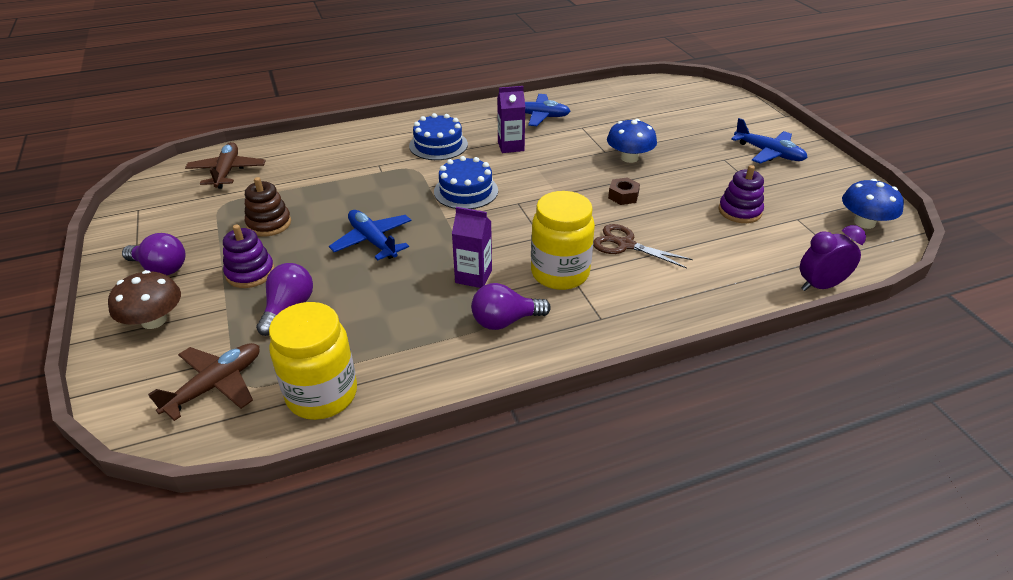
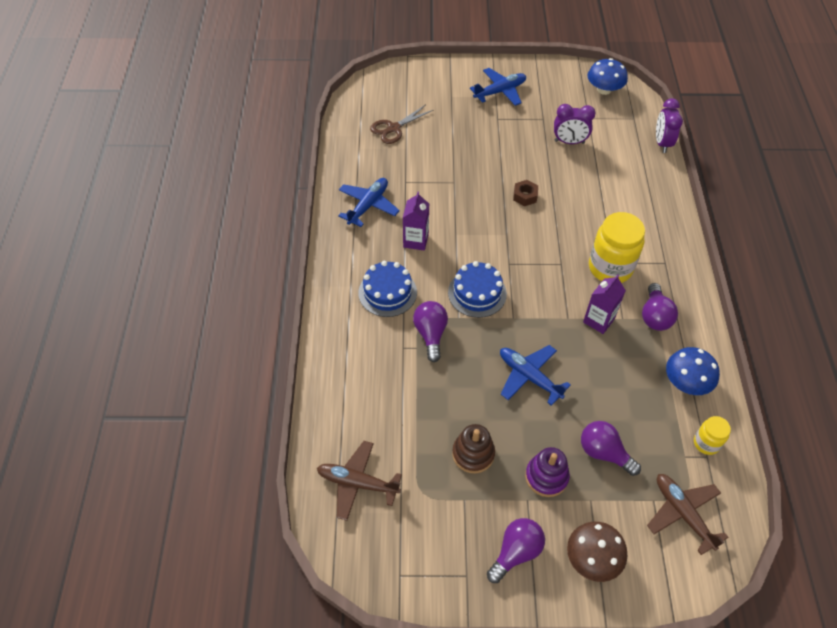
camera: 70 degrees left, 15 degrees up
yellow jar [269,302,357,420] -> yellow jar [694,416,731,455], size x0.52
blue plane [329,210,411,260] -> blue plane turned 60 degrees clockwise [500,345,571,406]
brown scissors [593,224,693,269] -> brown scissors moved to [370,105,433,144]
blue mushroom [607,119,657,163] -> blue mushroom moved to [666,347,720,395]
purple stacking toy [719,165,764,223] -> purple clock [554,104,596,144]
none -> purple light bulb [413,301,448,362]

